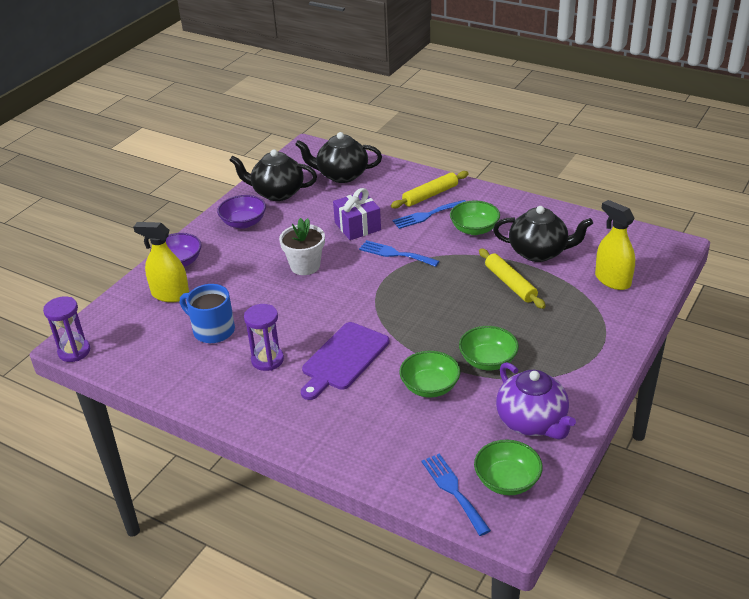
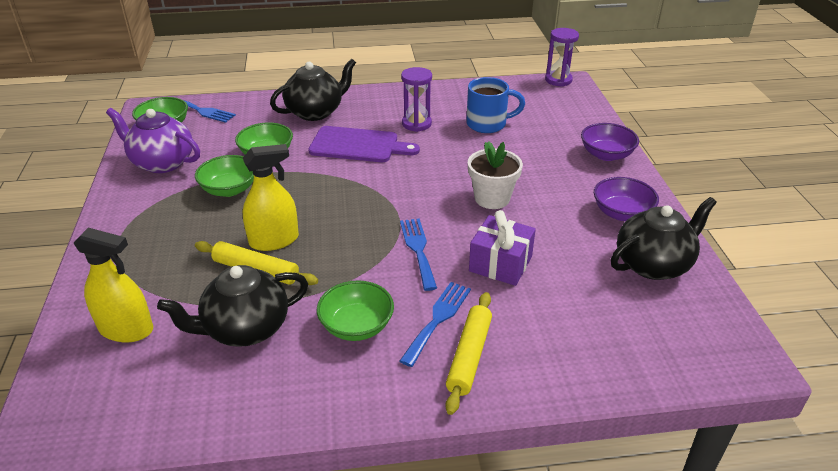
camera: 140 degrees right, 0 degrees up
yellow spray bottle [133,222,189,302] -> yellow spray bottle moved to [243,144,299,251]
black teapot [295,132,382,183] -> black teapot moved to [270,59,356,121]
purple cutting board [301,322,390,400] -> purple cutting board turned 105 degrees clockwise [308,126,420,162]
blue fork [359,240,439,267] -> blue fork turned 90 degrees counterclockwise [400,218,437,291]

